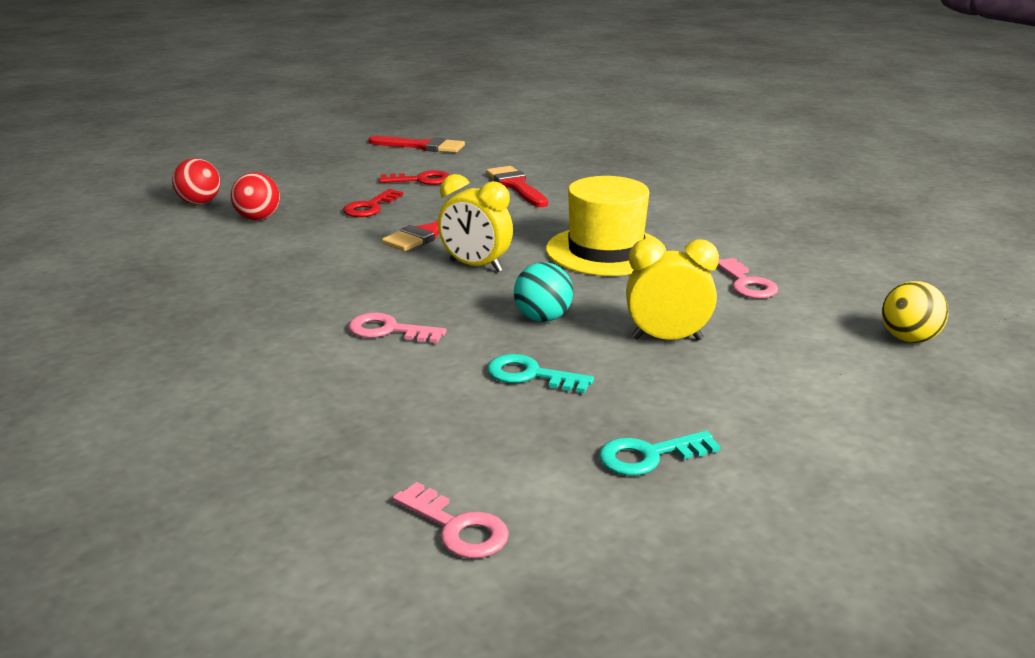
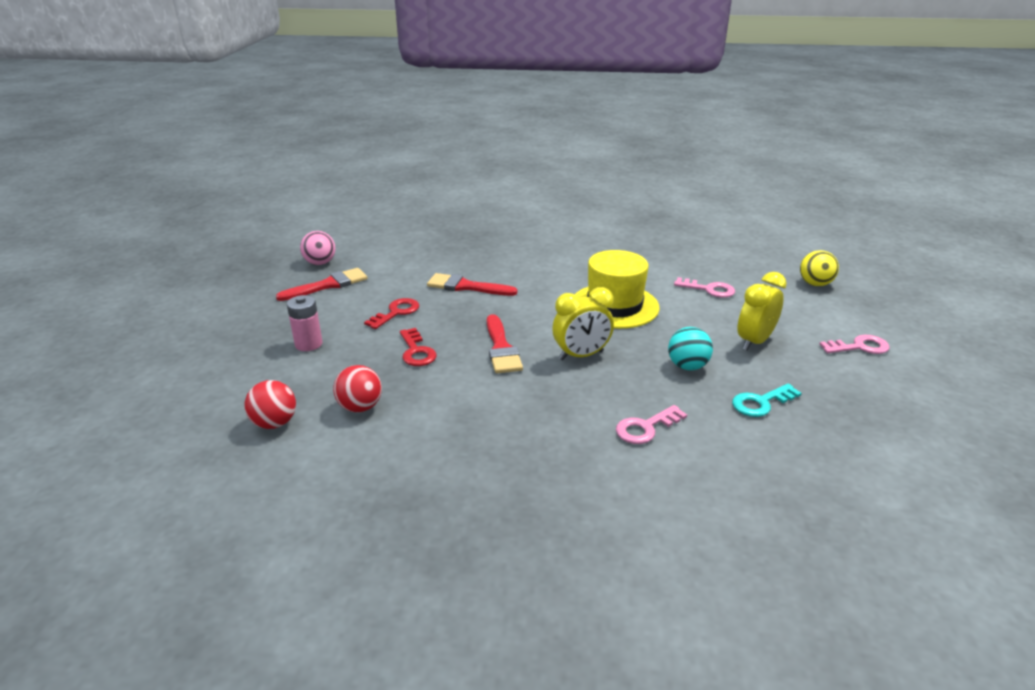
camera: 50 degrees left, 5 degrees up
pink key [393,482,509,558] -> pink key moved to [819,335,890,354]
turquoise key [599,431,721,476] -> none
none -> pink battery [287,295,322,351]
none -> pink ball [300,231,335,265]

